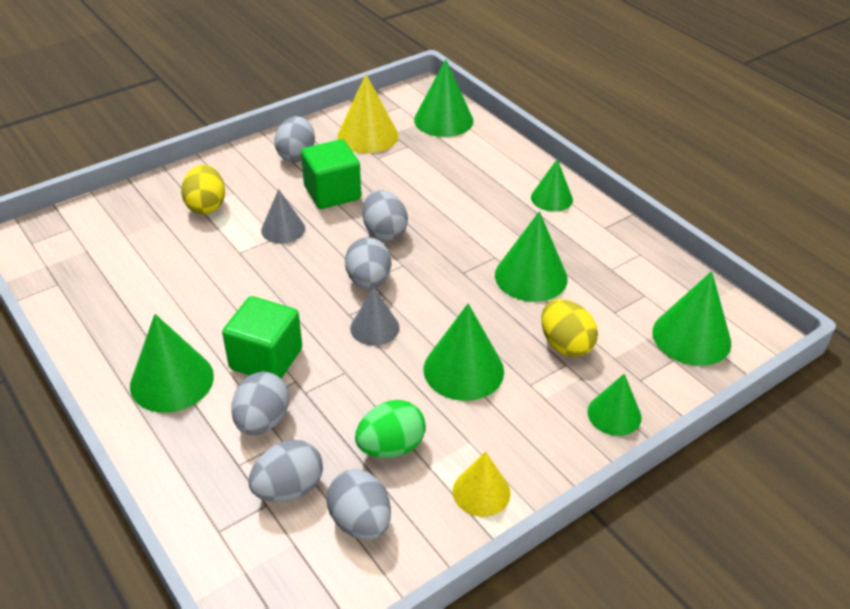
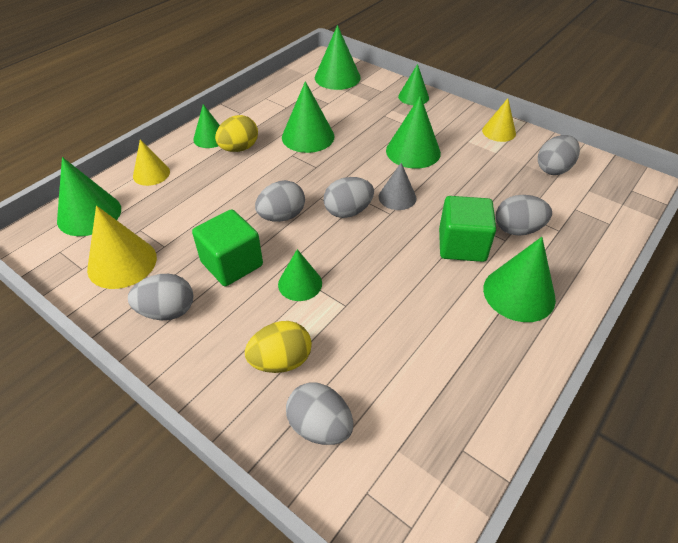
camera: 105 degrees left, 5 degrees up
grey egg [248,440,323,502] -> grey egg moved to [286,383,353,445]
grey cone [261,189,305,244] -> green cone [278,249,322,301]
green egg [355,400,426,458] -> none
yellow egg [541,299,598,357] -> yellow egg moved to [215,115,258,152]
none -> yellow cone [133,139,170,186]

